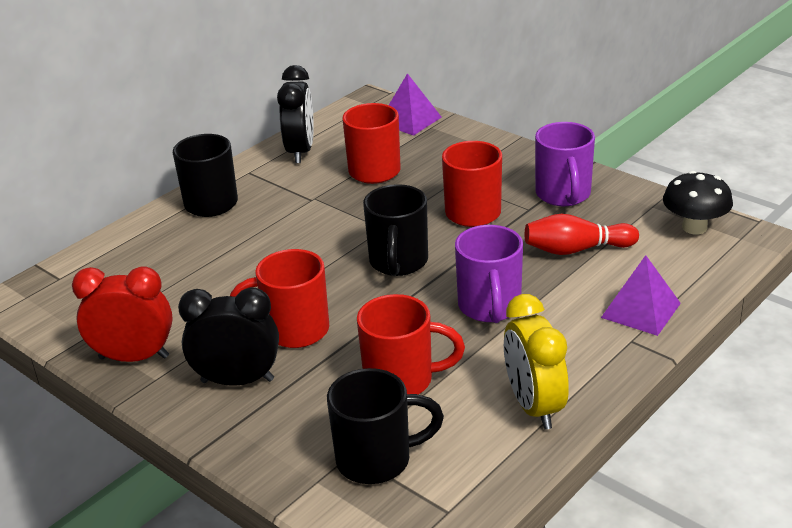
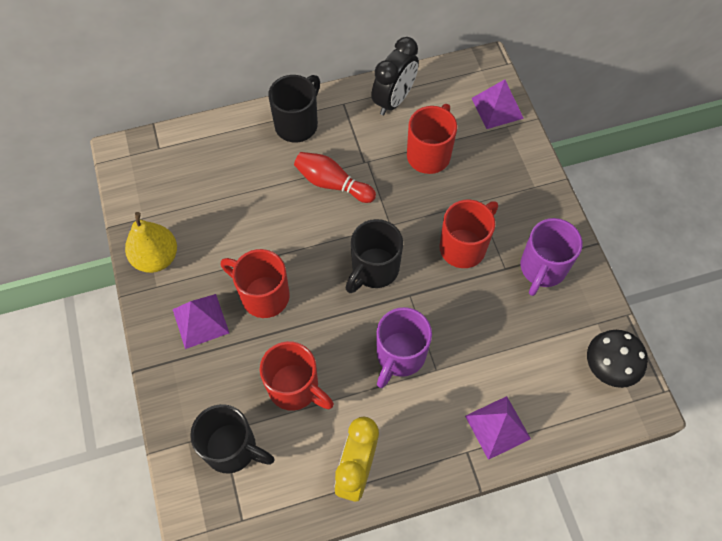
camera: 30 degrees right, 30 degrees up
red clock [72,266,173,362] -> yellow pear [125,212,177,273]
black clock [178,287,279,386] -> purple pyramid [173,294,229,349]
red bowling pin [525,214,639,255] -> red bowling pin moved to [294,152,376,203]

